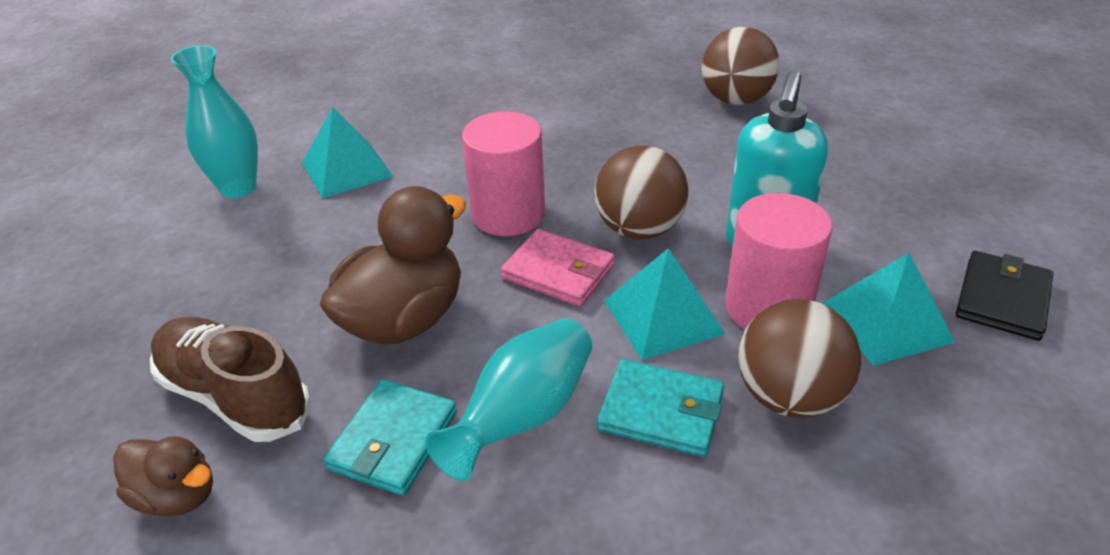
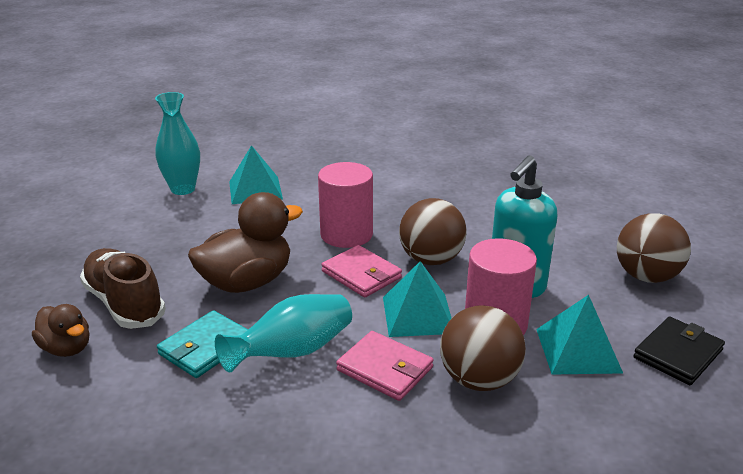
camera: 15 degrees right, 10 degrees down
turquoise wallet [597,359,724,457] -> pink wallet [336,331,434,401]
brown ball [702,27,780,105] -> brown ball moved to [617,213,691,283]

